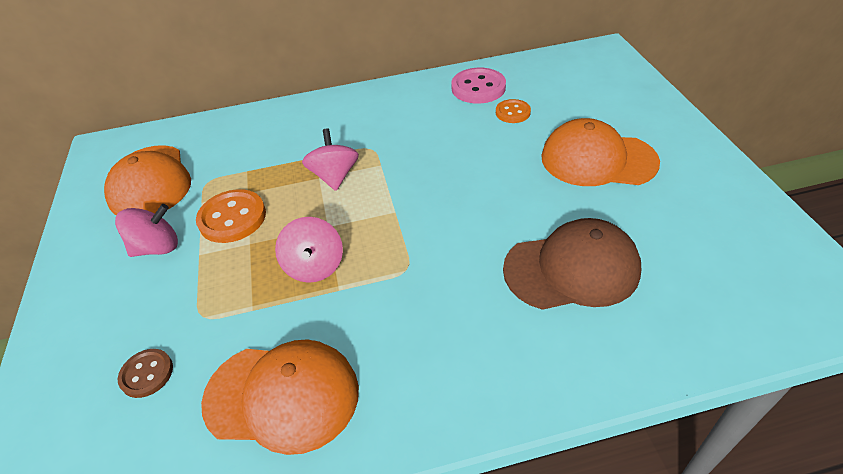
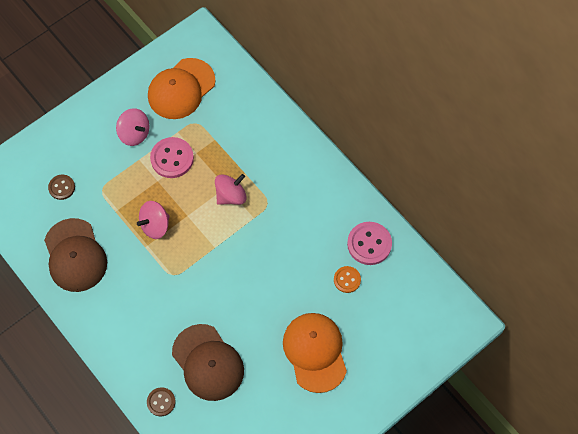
camera: 60 degrees right, 20 degrees up
orange button [196,189,266,243] -> pink button [150,137,194,178]
orange cap [201,339,359,455] -> brown cap [44,218,107,292]
none -> brown button [147,387,176,416]

